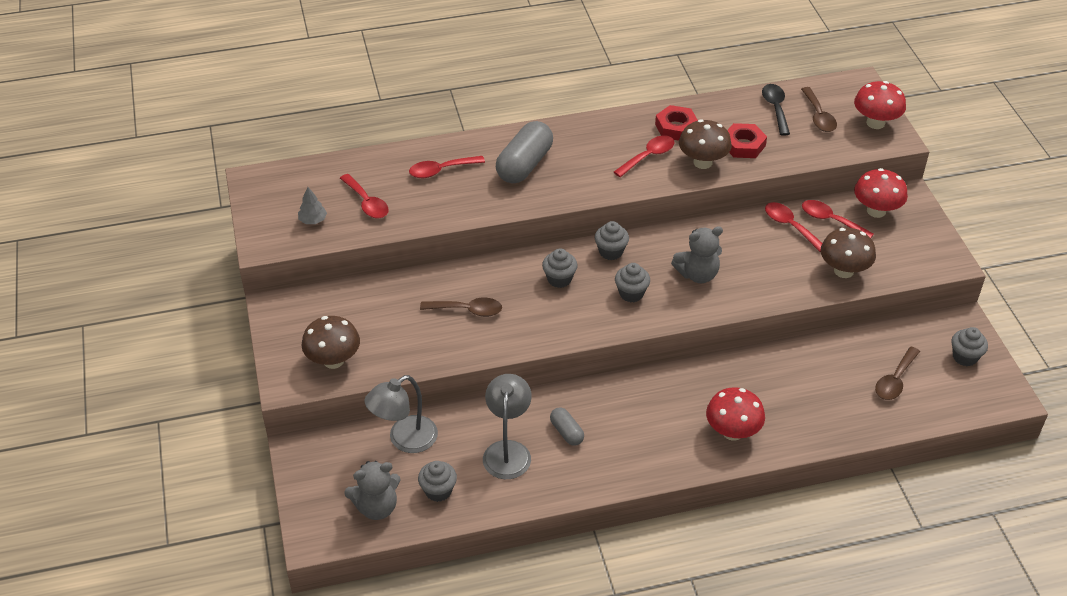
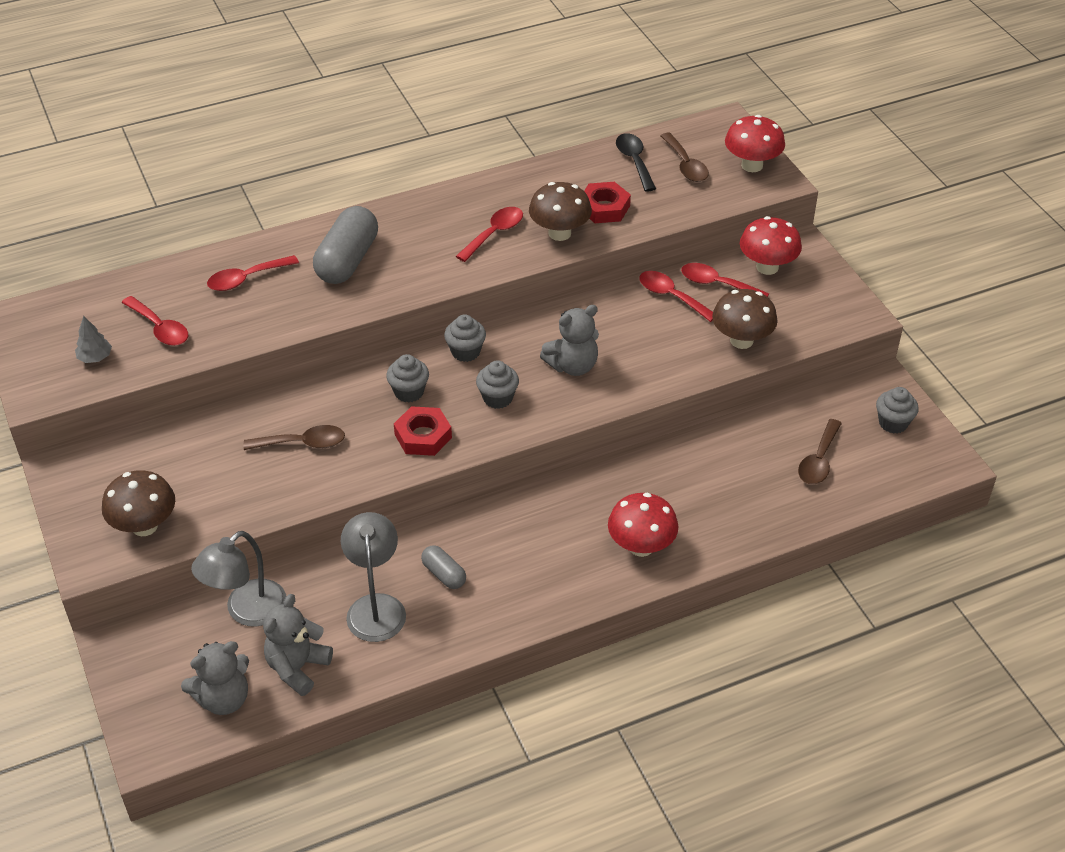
camera: 10 degrees left, 0 degrees up
grey cupcake [418,461,457,502] -> grey teddy bear [263,594,333,696]
red nut [655,105,698,141] -> red nut moved to [394,406,452,456]

